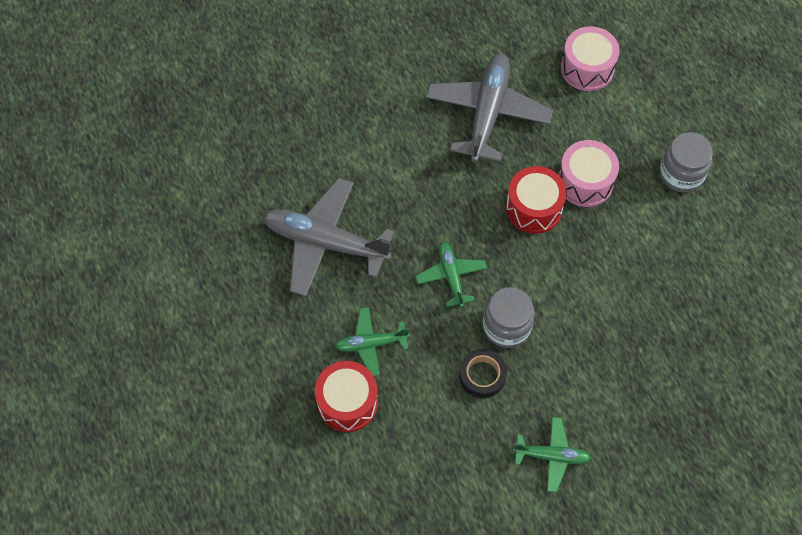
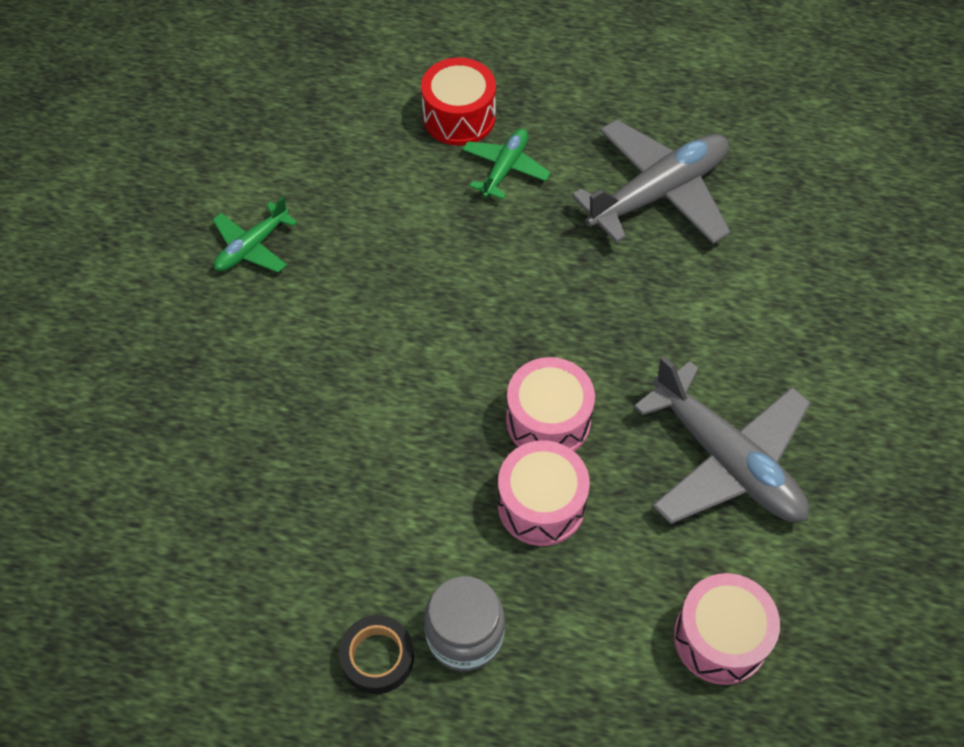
camera: 125 degrees right, 5 degrees down
green plane [416,242,487,307] -> none
black tape [459,349,507,398] -> black tape moved to [339,615,414,694]
grey jar [483,287,535,348] -> none
red drum [506,166,567,234] -> pink drum [506,357,595,452]

